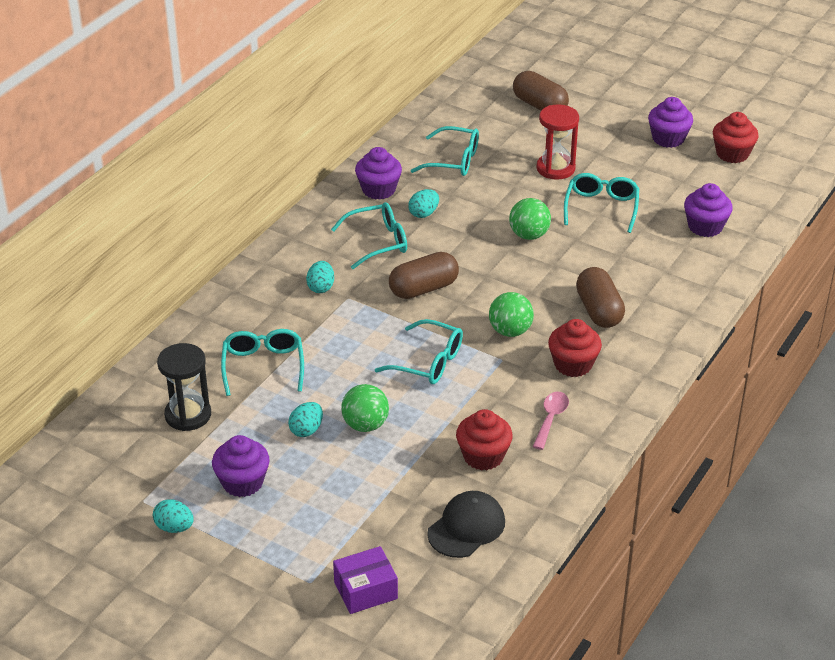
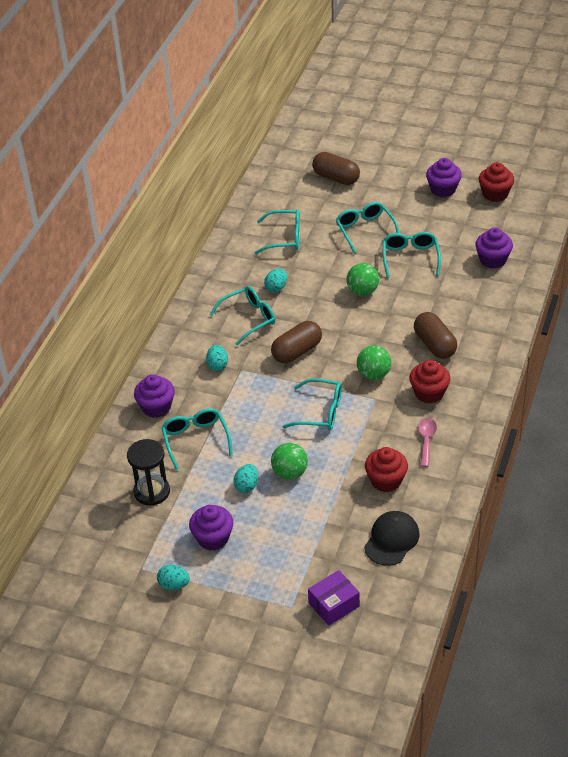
camera: 10 degrees left, 5 degrees up
purple cupcake [355,147,402,200] -> purple cupcake moved to [134,374,175,418]
red hourglass [536,104,579,180] -> turquoise glasses [336,202,399,254]

